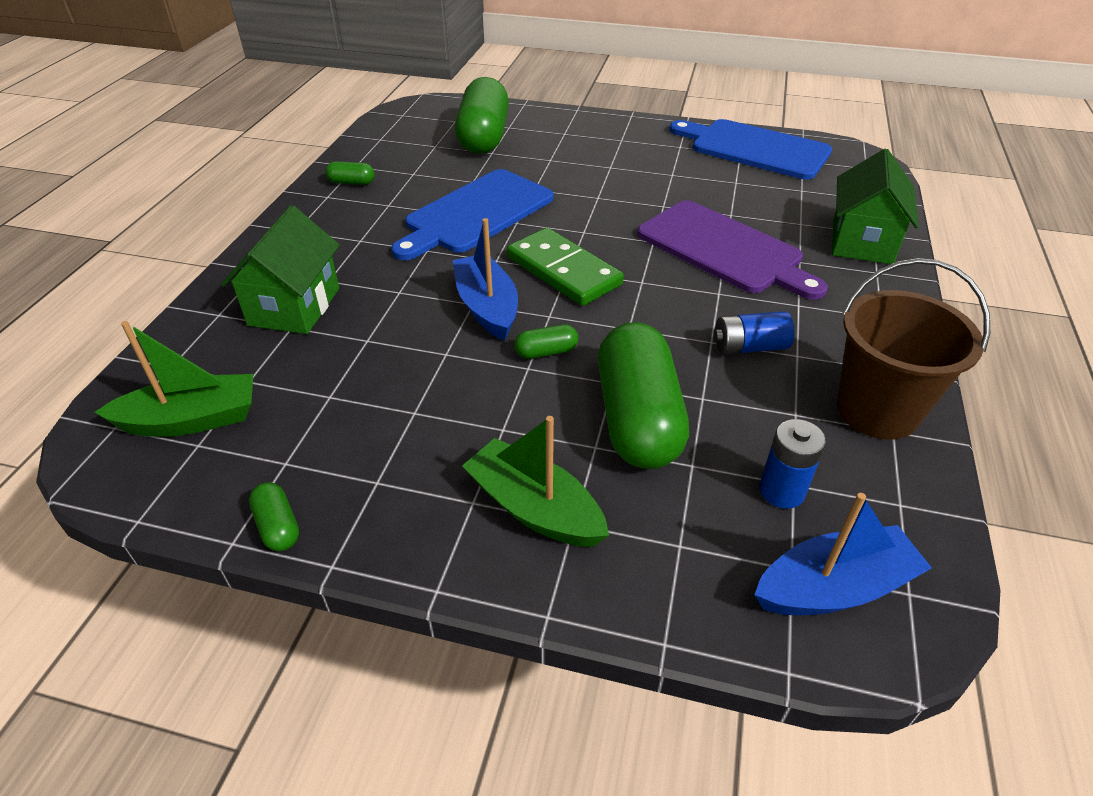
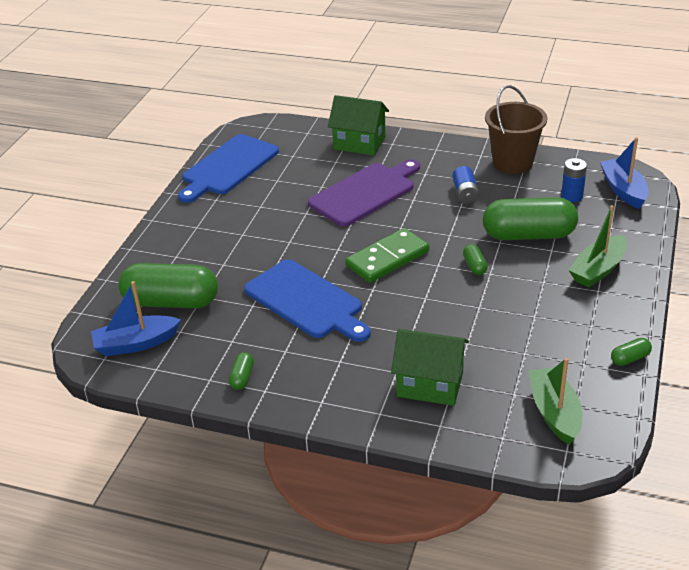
camera: 85 degrees left, 5 degrees down
blue boat [452,218,518,341] -> blue boat moved to [91,281,181,356]

